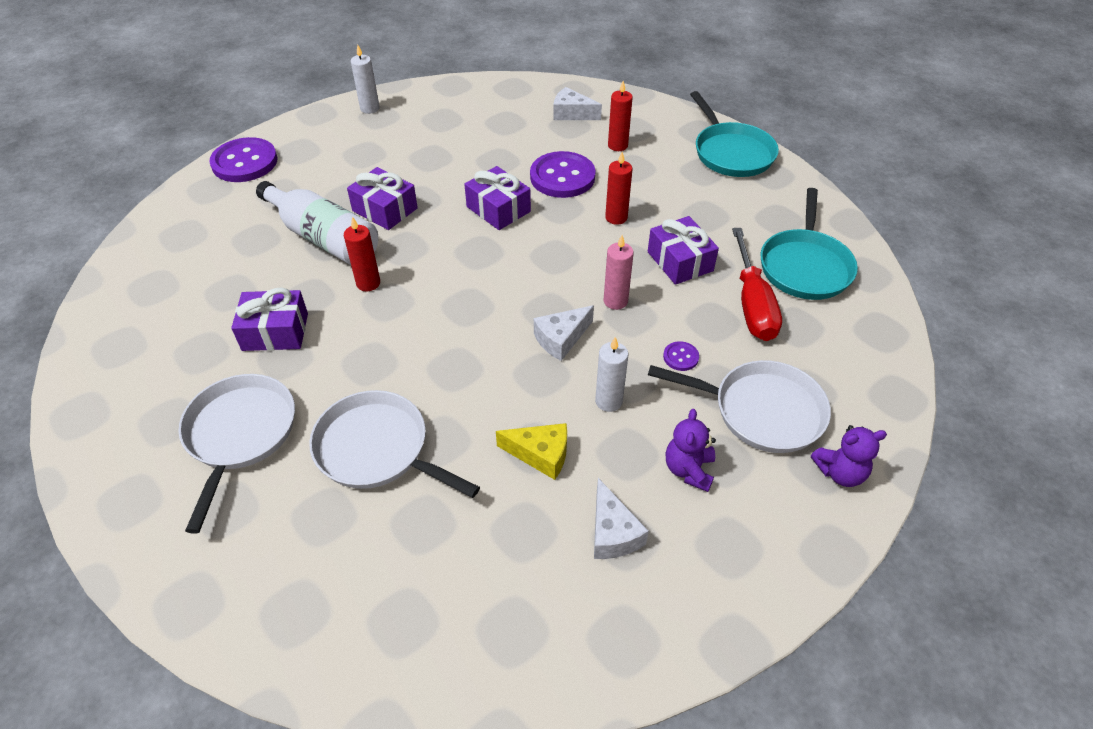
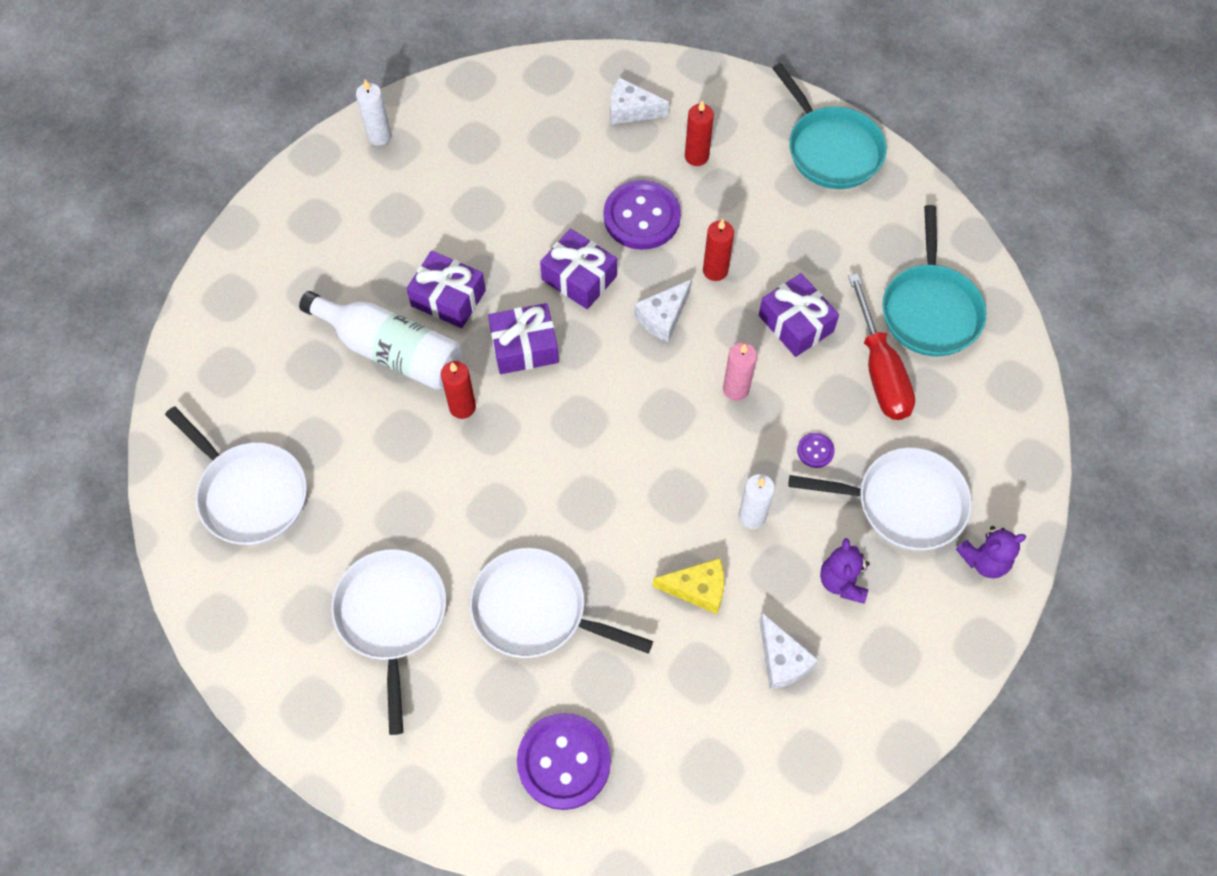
camera: 10 degrees left, 15 degrees up
purple button [209,137,278,182] -> purple button moved to [517,713,611,810]
purple gift [231,287,308,351] -> purple gift moved to [488,303,559,374]
white cheese [534,305,594,361] -> white cheese moved to [634,279,692,342]
none -> white pan [165,406,307,545]

